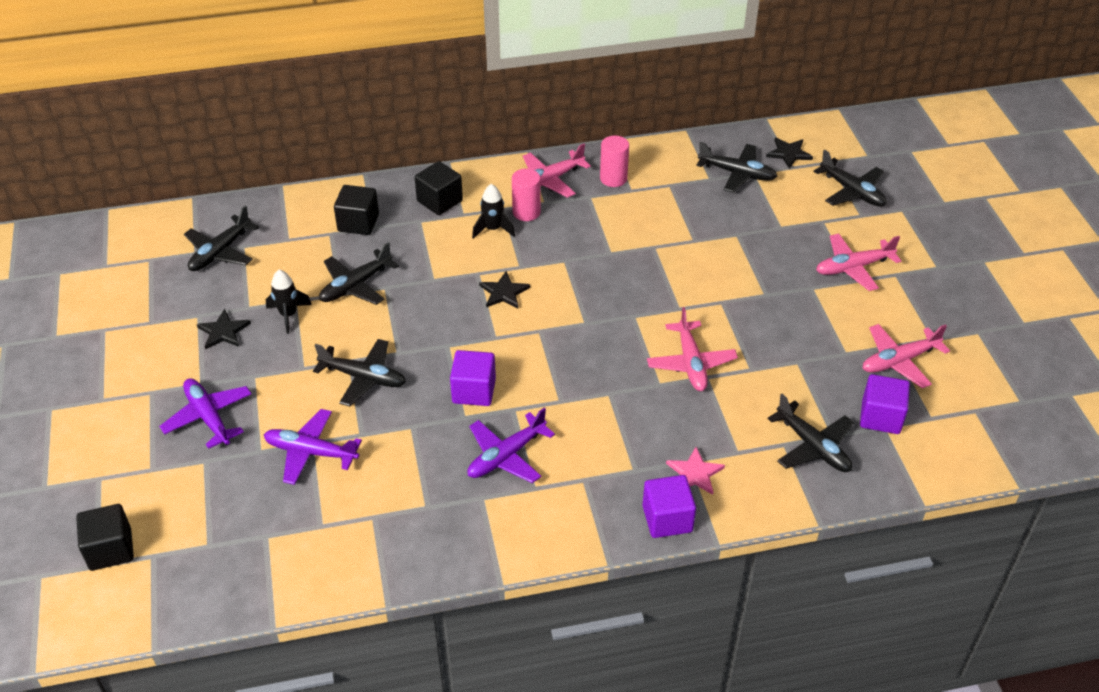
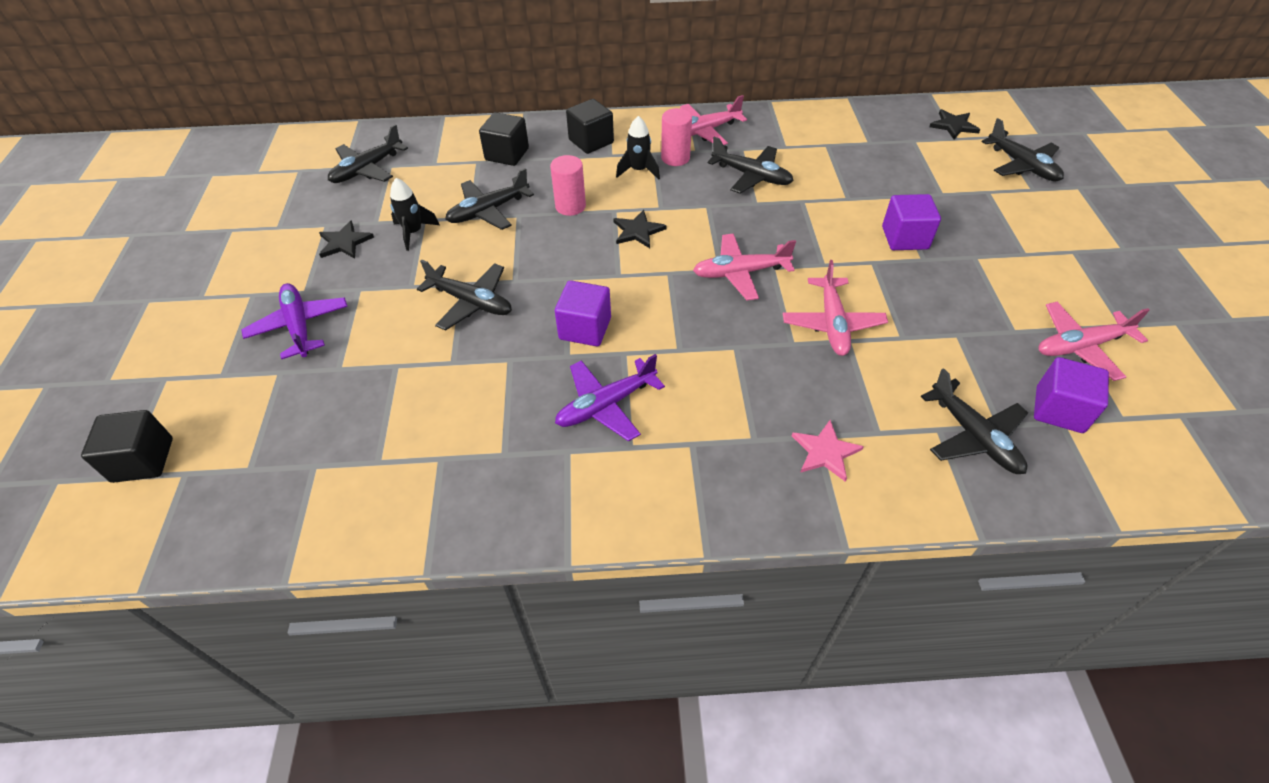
camera: 10 degrees right, 5 degrees up
purple plane [264,409,362,485] -> none
pink cylinder [600,136,629,187] -> pink cylinder moved to [550,155,586,216]
purple cube [642,475,696,538] -> purple cube moved to [882,194,941,250]
black plane [696,142,777,193] -> black plane moved to [707,137,794,194]
pink plane [816,234,901,291] -> pink plane moved to [693,234,796,300]

